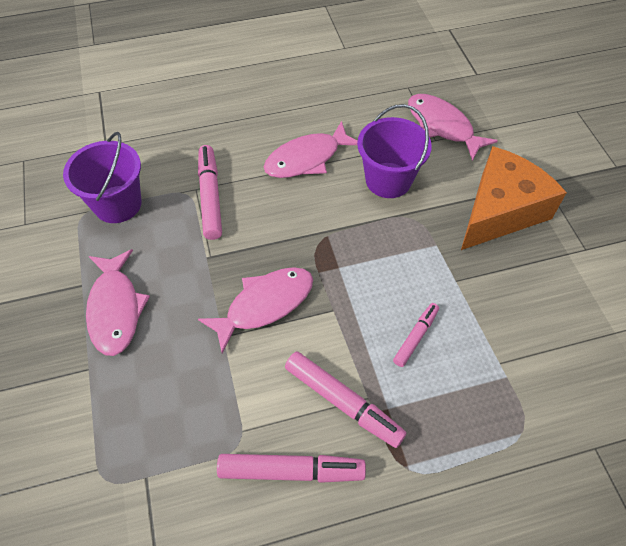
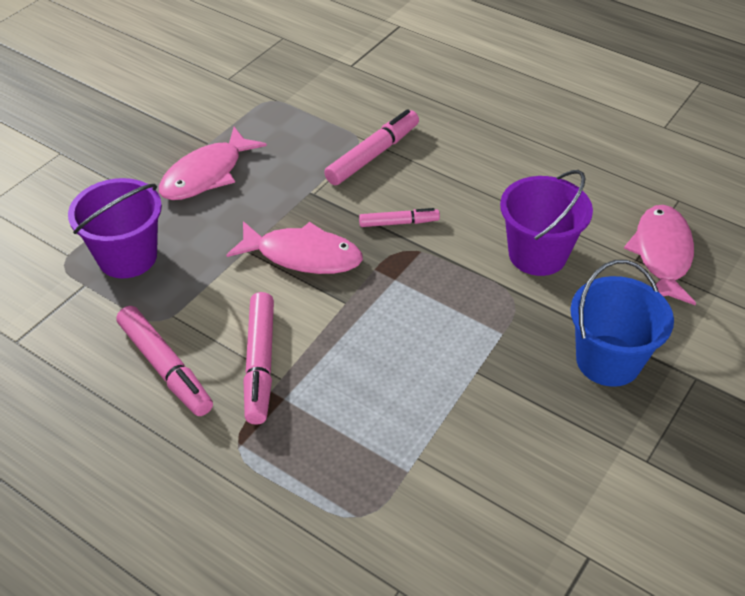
camera: 50 degrees right, 10 degrees down
purple bucket [63,132,141,223] -> purple bucket moved to [68,178,162,278]
pink fish [264,121,358,178] -> none
pink marker [393,303,439,367] -> pink marker moved to [359,208,440,227]
orange cheese [461,146,567,250] -> blue bucket [570,260,674,387]

